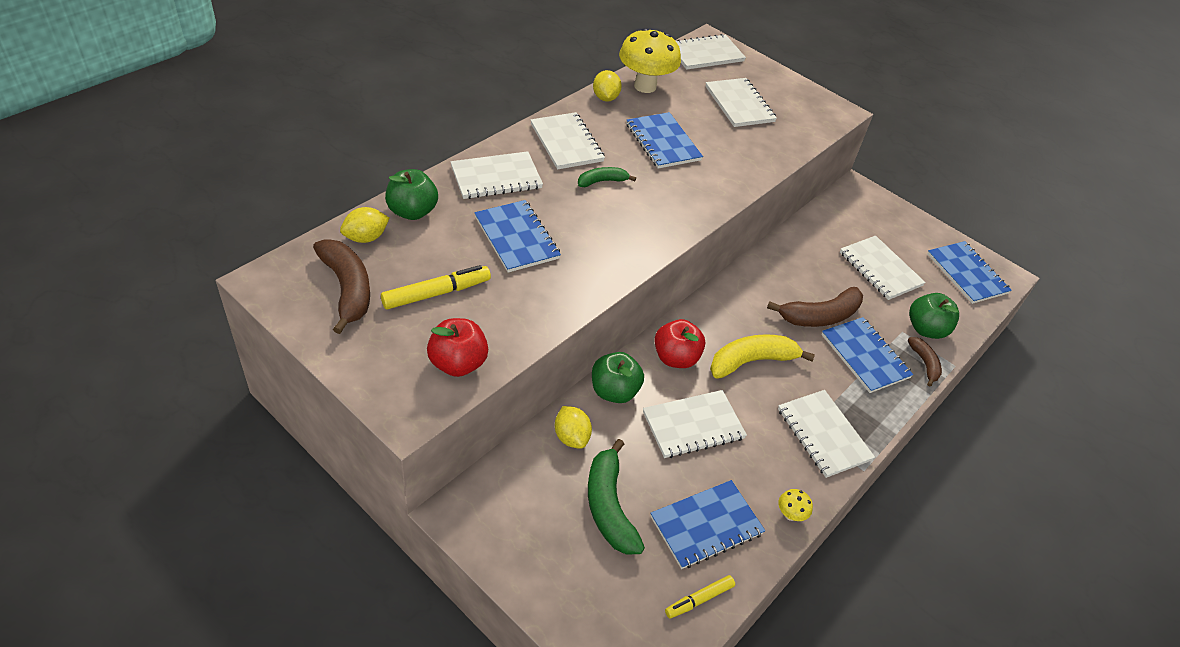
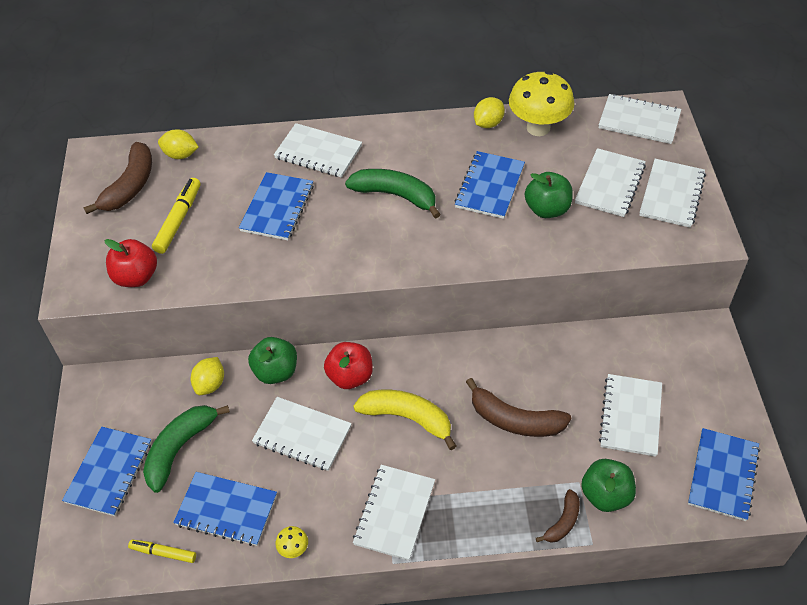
camera: 50 degrees right, 5 degrees up
yellow marker [381,265,491,309] -> yellow marker turned 90 degrees counterclockwise [152,178,200,254]
green apple [385,169,438,220] -> green apple moved to [525,172,573,218]
white notebook [531,112,605,170] -> white notebook moved to [639,159,706,228]
green banana [578,167,636,187] -> green banana [345,169,441,219], size x1.76
blue notebook [821,317,914,393] -> blue notebook moved to [62,427,152,516]

